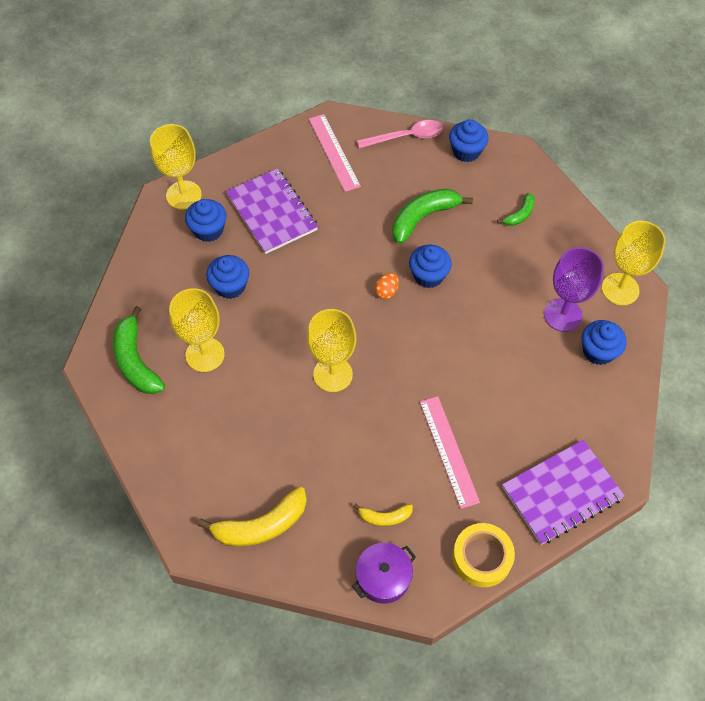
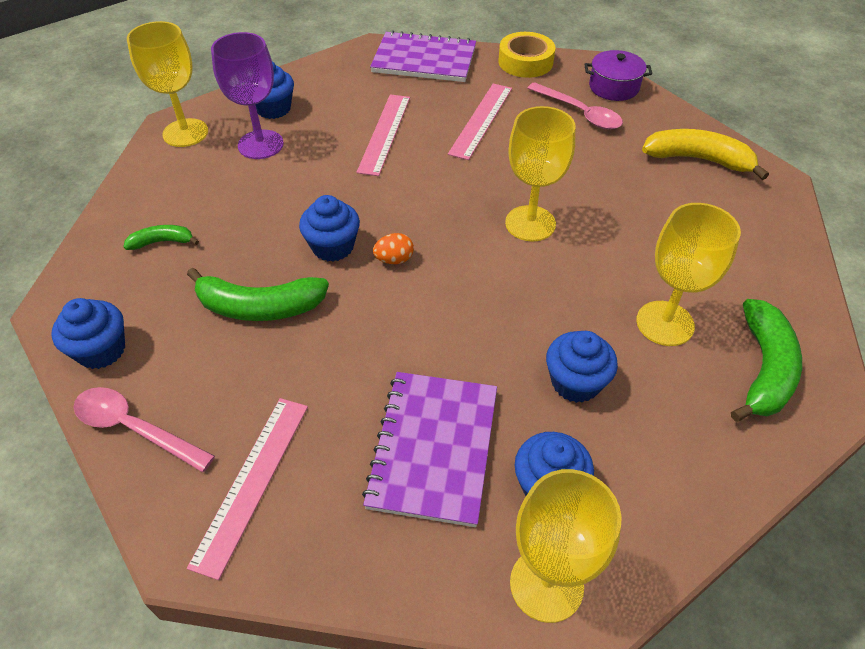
camera: 140 degrees left, 10 degrees down
yellow banana [353,503,413,526] -> pink spoon [527,82,623,130]
none -> pink ruler [357,94,410,176]

